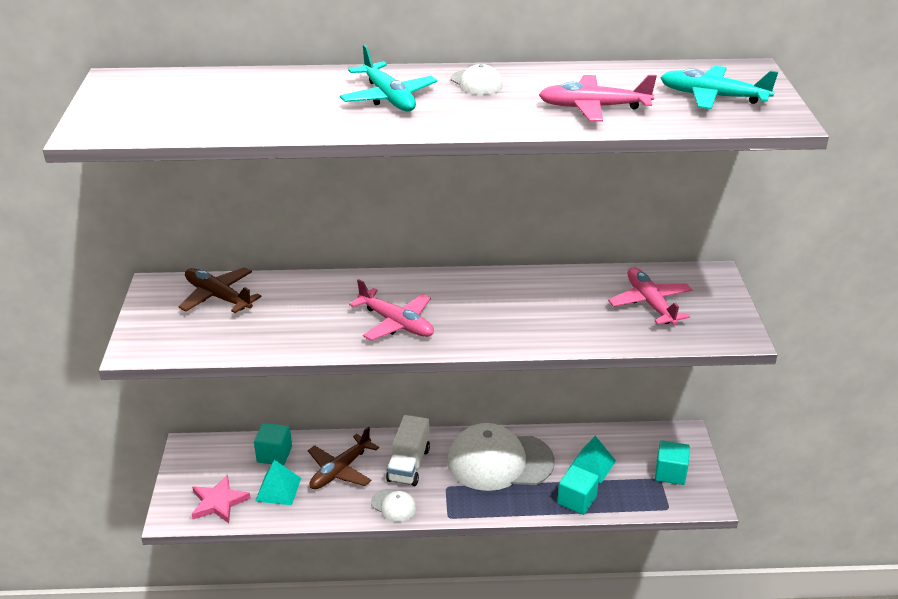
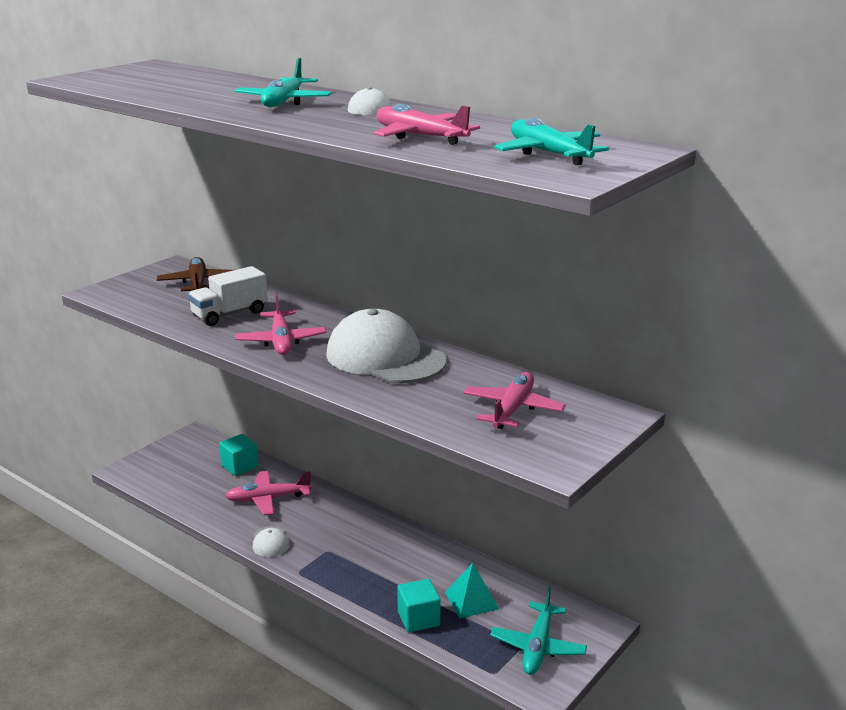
camera: 40 degrees right, 10 degrees down
pink star [192,475,251,523] -> none
turquoise pyramid [255,460,301,505] -> none
brown plane [308,426,379,489] -> pink plane [225,471,312,515]
white truck [386,415,430,486] -> white truck moved to [188,266,268,326]
white cap [447,423,555,491] -> white cap moved to [326,309,446,383]
turquoise cube [655,440,690,485] -> turquoise plane [490,587,587,675]

